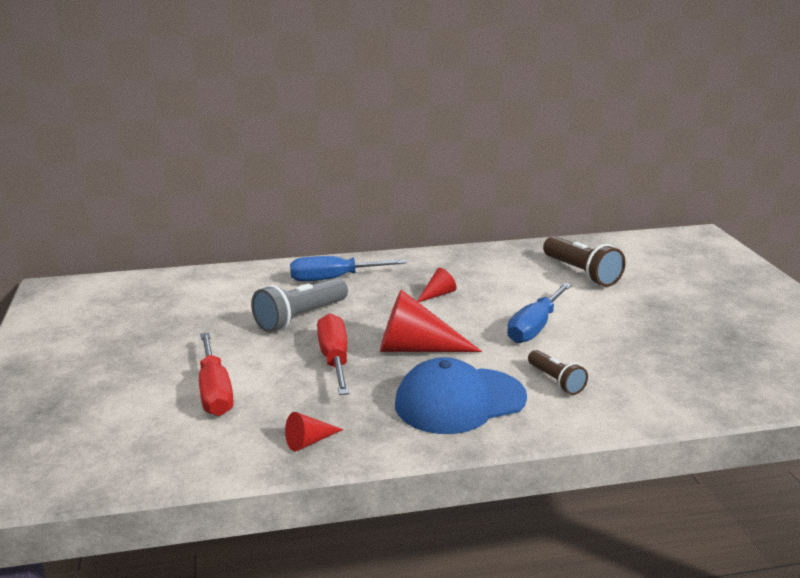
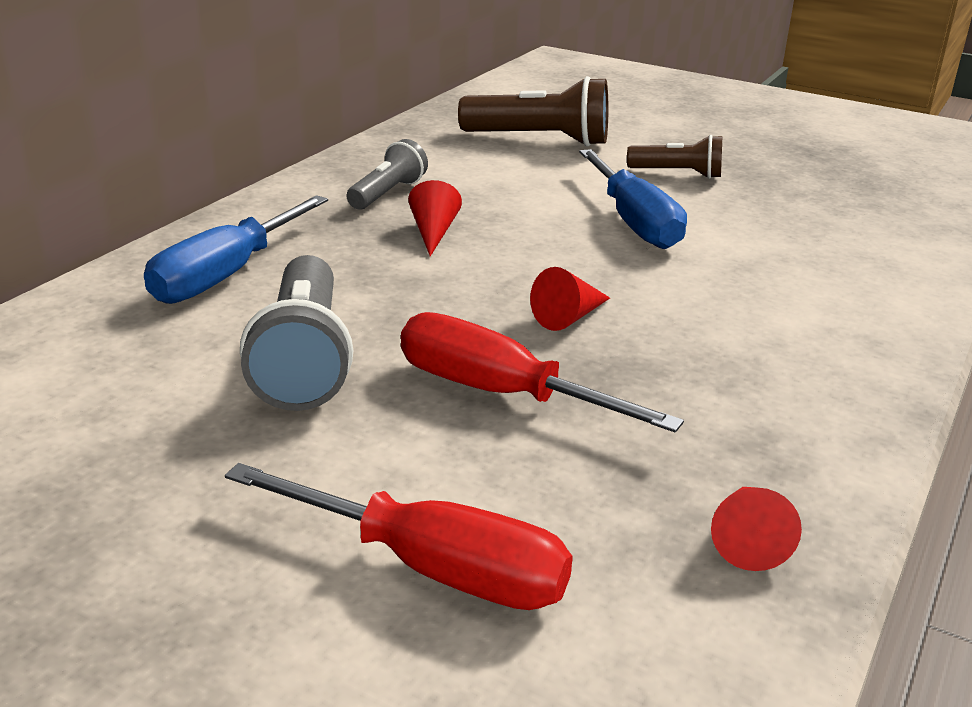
camera: 50 degrees left, 5 degrees up
red cone [380,290,482,352] -> red cone [530,267,610,331], size x0.49
blue cap [395,357,527,434] -> none
brown flashlight [528,350,588,395] -> brown flashlight moved to [627,135,722,179]
none -> grey flashlight [347,139,428,210]

